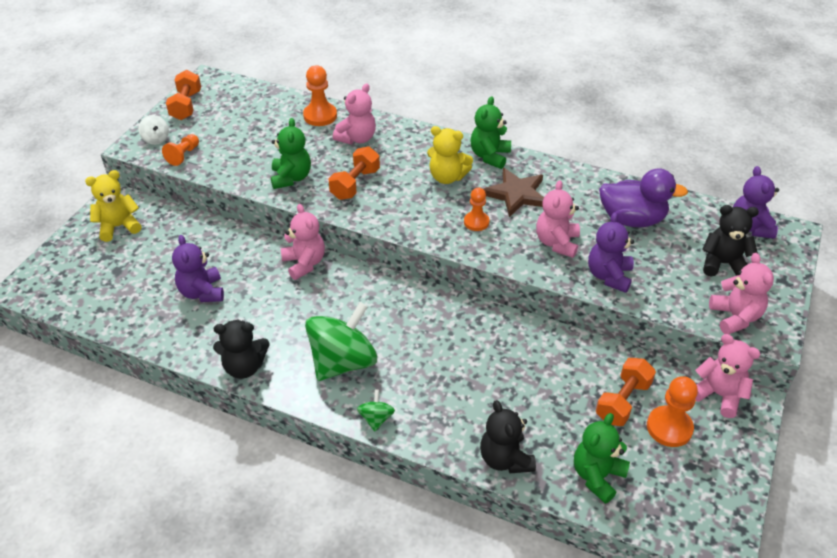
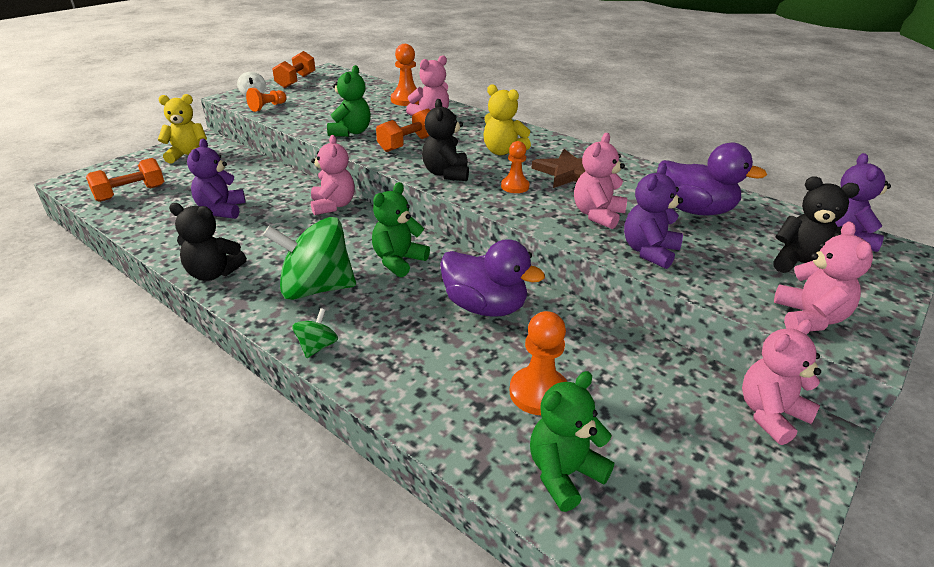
camera: 15 degrees right, 10 degrees down
green spinning top [305,302,377,381] -> green spinning top turned 150 degrees counterclockwise [263,217,356,300]
green teddy bear [470,96,511,169] -> green teddy bear moved to [372,182,430,278]
black teddy bear [480,400,536,473] -> black teddy bear moved to [422,99,469,181]
orange dumbbell [596,358,656,426] -> orange dumbbell moved to [86,158,164,202]
orange pawn [647,376,698,447] -> orange pawn moved to [510,311,567,415]
pink teddy bear [695,334,761,418] -> pink teddy bear turned 90 degrees counterclockwise [742,319,821,445]
none -> purple duck [440,239,545,317]

